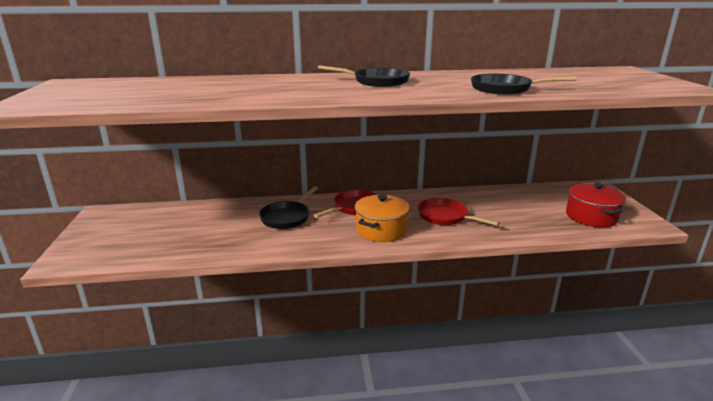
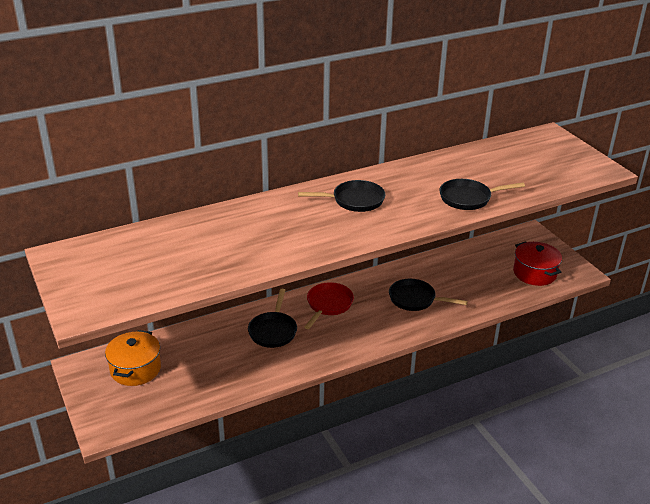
camera: 20 degrees left, 10 degrees up
orange pot [355,194,410,242] -> orange pot moved to [105,330,161,386]
red pan [417,198,500,226] -> black pan [389,279,468,311]

